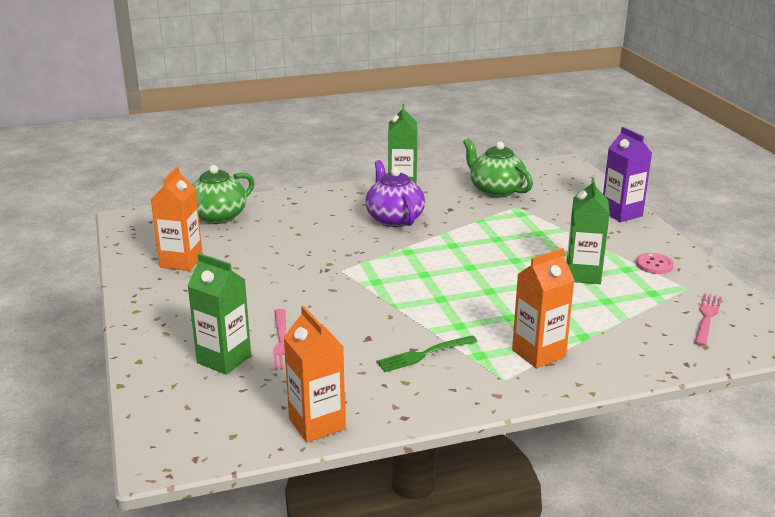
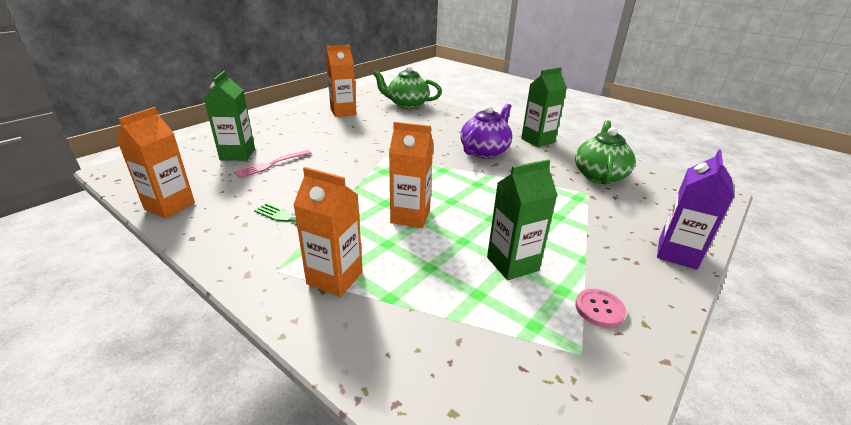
camera: 55 degrees right, 5 degrees up
pink fork [694,293,722,346] -> none
none -> orange carton [389,122,433,228]

